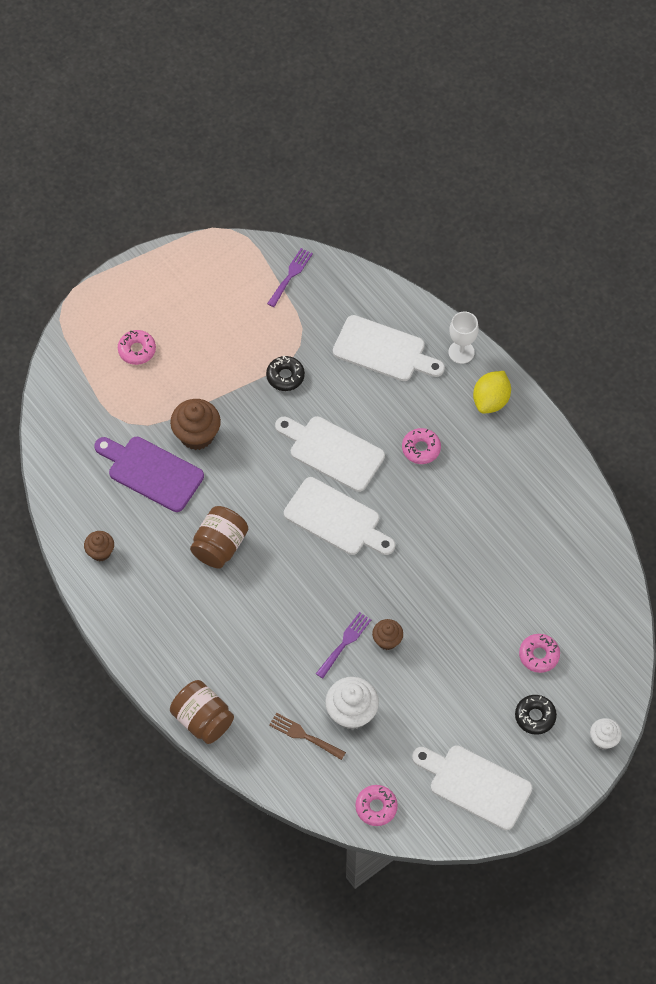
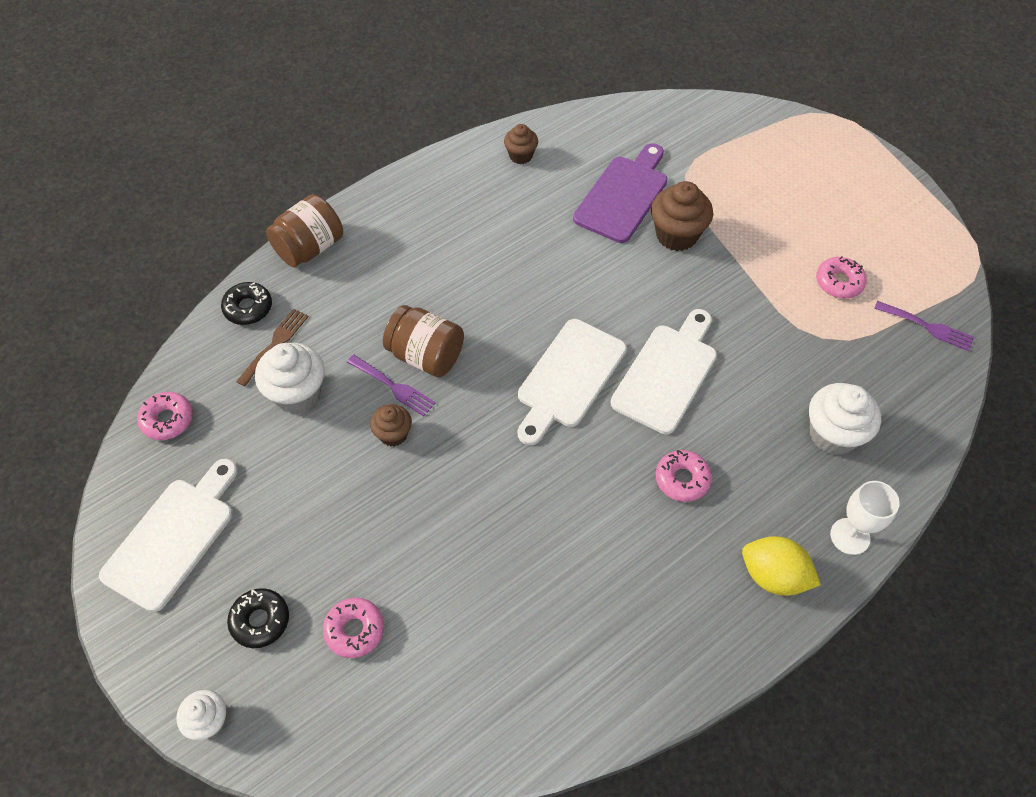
camera: 90 degrees right, 5 degrees down
pink donut [118,330,156,365] -> pink donut moved to [816,256,867,298]
brown jar [190,506,248,568] -> brown jar moved to [383,305,464,377]
black donut [266,356,305,391] -> black donut moved to [221,282,272,325]
white cutting board [333,315,445,381] -> white cupcake [809,383,881,455]

